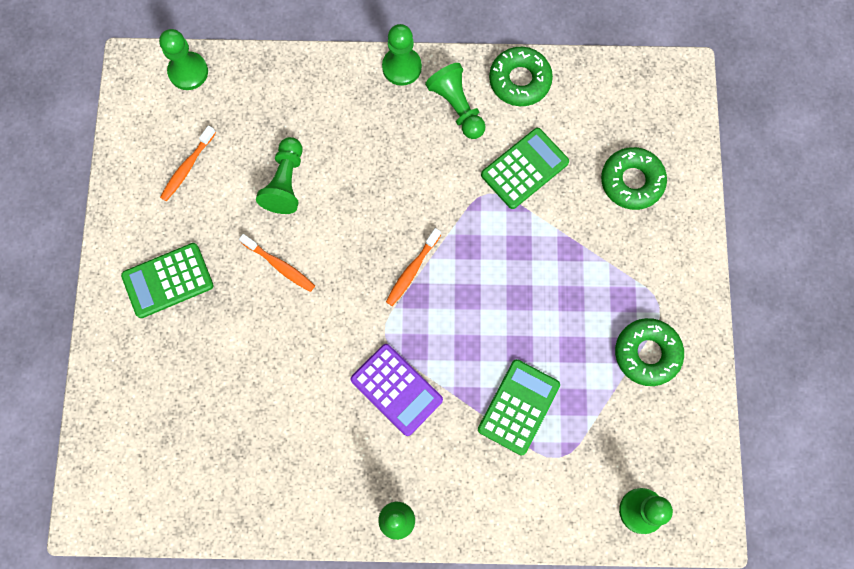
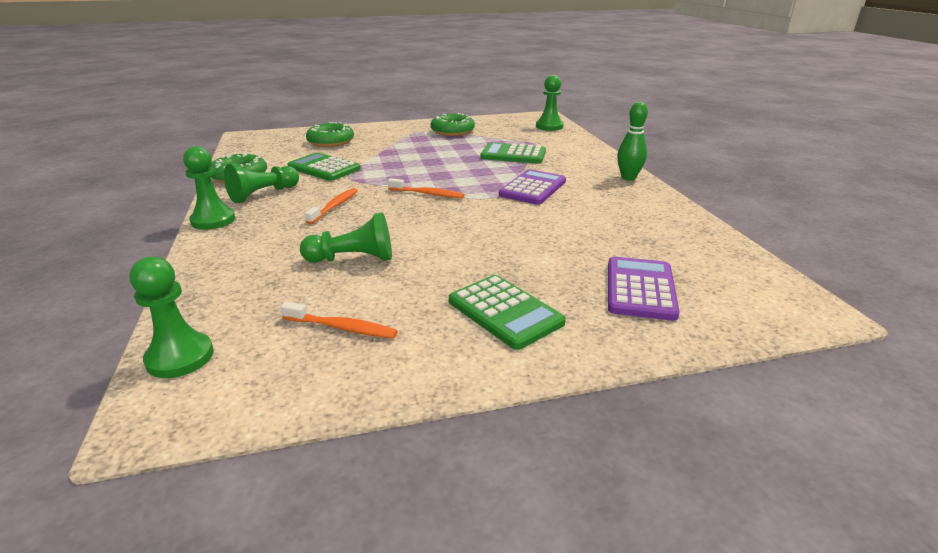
camera: 105 degrees left, 45 degrees down
orange toothbrush [239,234,315,292] -> orange toothbrush moved to [304,188,358,224]
none -> purple calculator [608,257,680,321]

